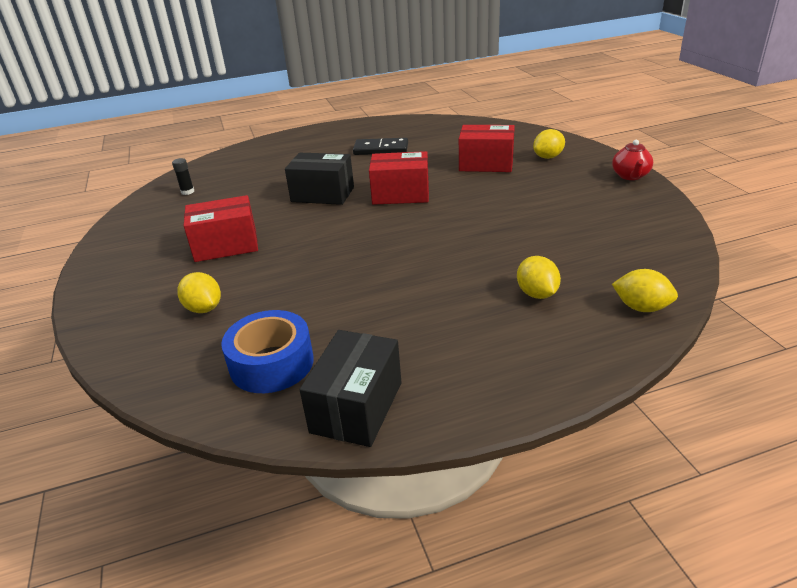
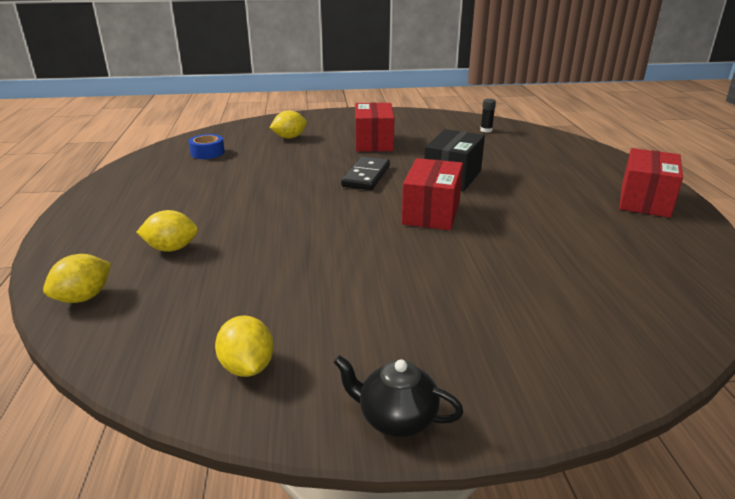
camera: 100 degrees right, 5 degrees down
blue tape [221,310,314,393] -> blue tape [188,134,225,159], size x0.61
black box [300,330,401,447] -> none
black domino [353,138,408,155] -> black domino moved to [341,157,390,190]
red box [459,125,515,172] -> red box moved to [619,148,683,218]
yellow lemon [533,129,565,159] -> yellow lemon moved to [215,315,274,377]
red teapot [612,140,653,180] -> black teapot [334,355,464,437]

